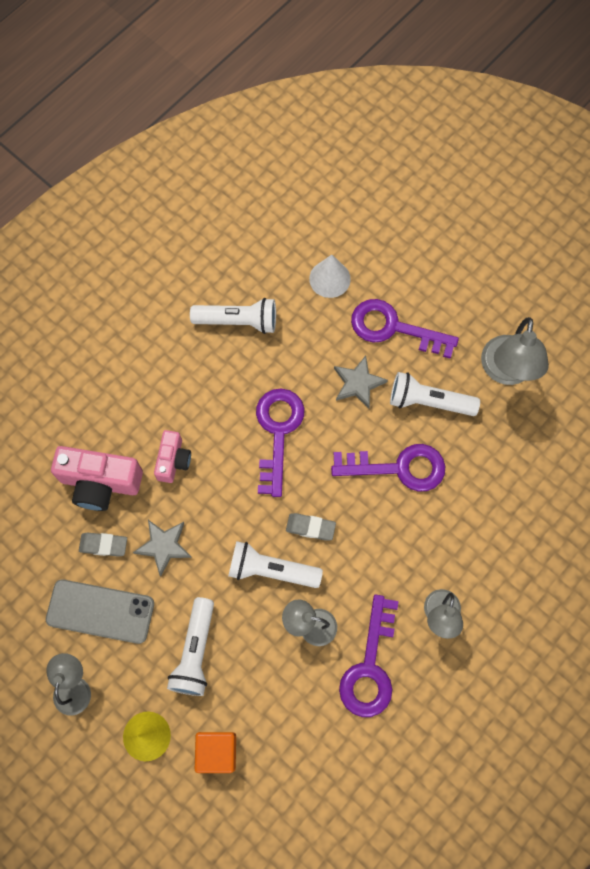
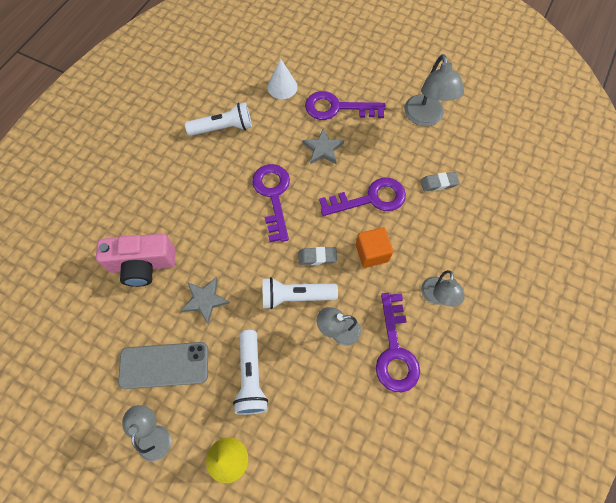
camera: 15 degrees left, 5 degrees down
grey eraser [79,532,127,557] -> grey eraser moved to [420,172,460,191]
pink camera [154,430,191,483] -> none
orange cube [195,732,236,773] -> orange cube moved to [356,227,393,268]
white flashlight [390,372,480,416] -> none

